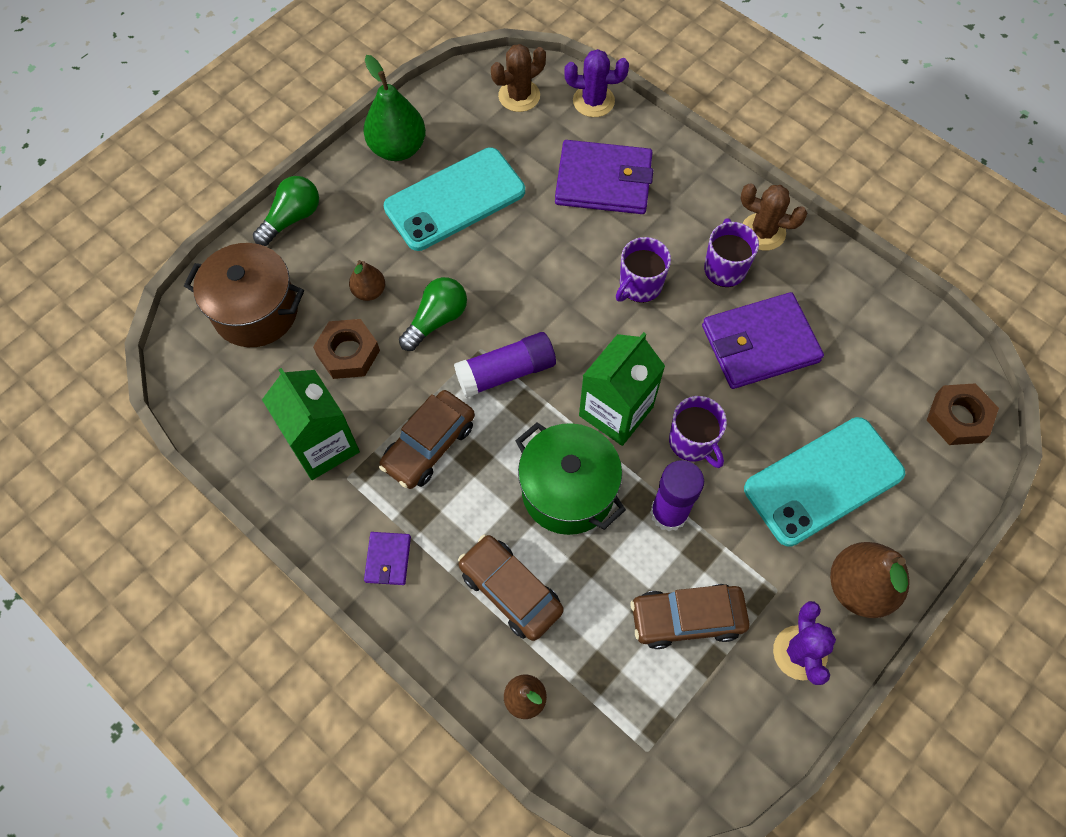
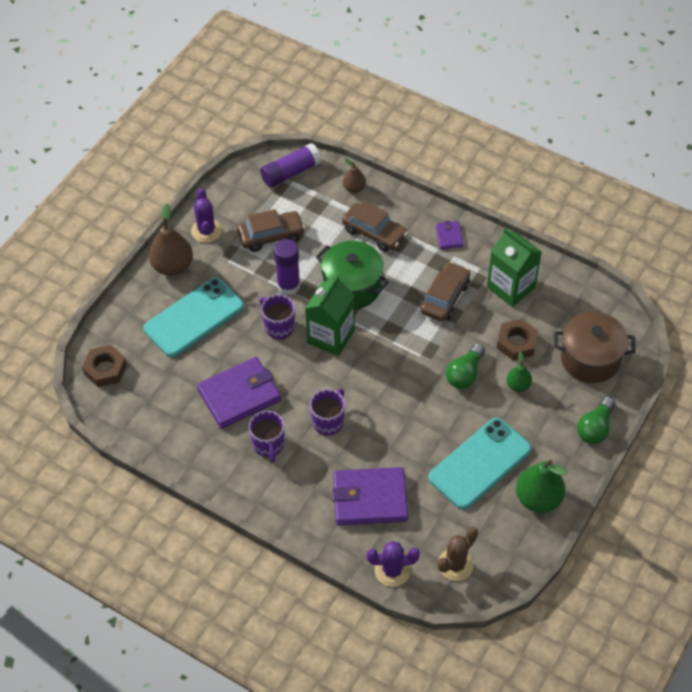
camera: 170 degrees right, 10 degrees down
brown pear [349,260,385,301] -> green pear [507,352,532,392]
purple glue stick [454,332,556,398] -> purple glue stick moved to [260,143,322,188]
brown cactus [740,183,807,251] -> none

